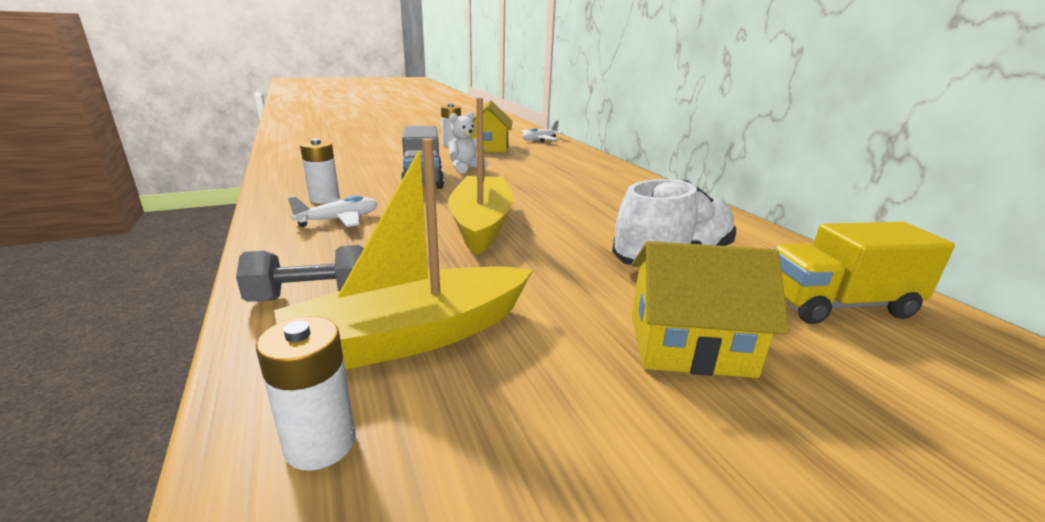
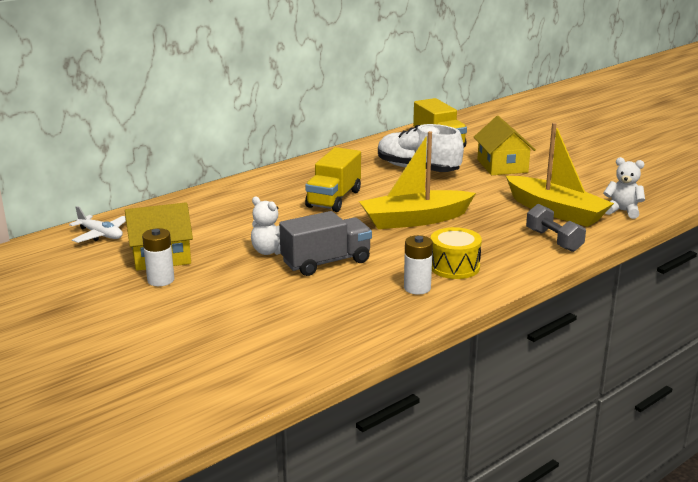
camera: 105 degrees left, 0 degrees up
white battery [256,316,356,471] -> white teddy bear [603,157,645,219]
white plane [288,195,378,227] -> yellow drum [431,227,482,279]
none -> yellow truck [305,147,361,212]

